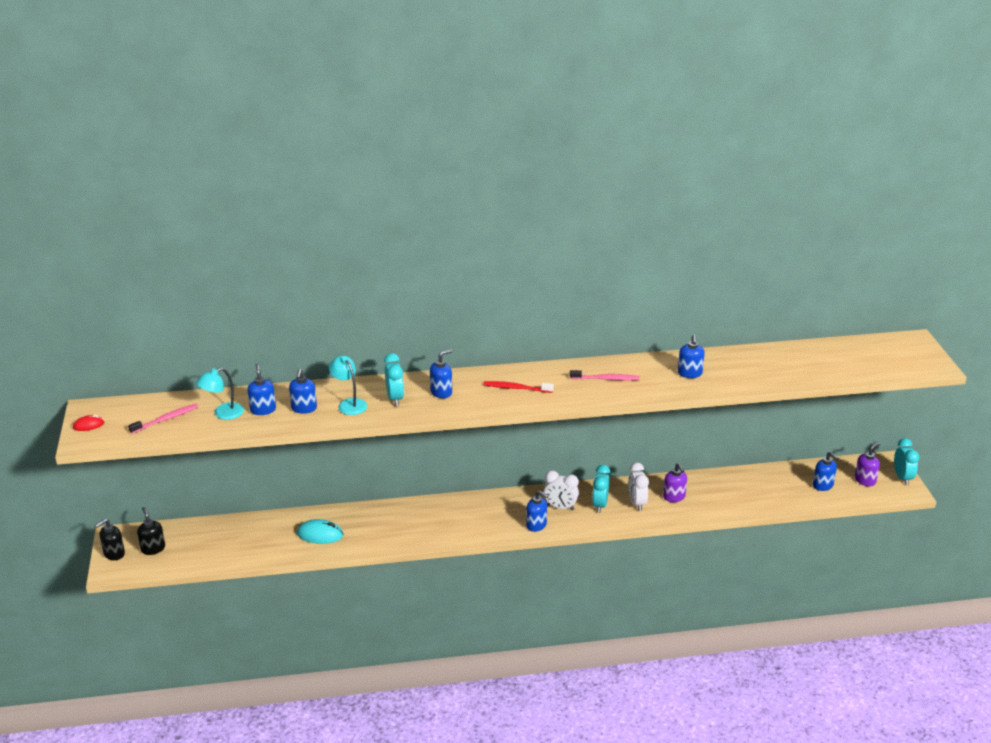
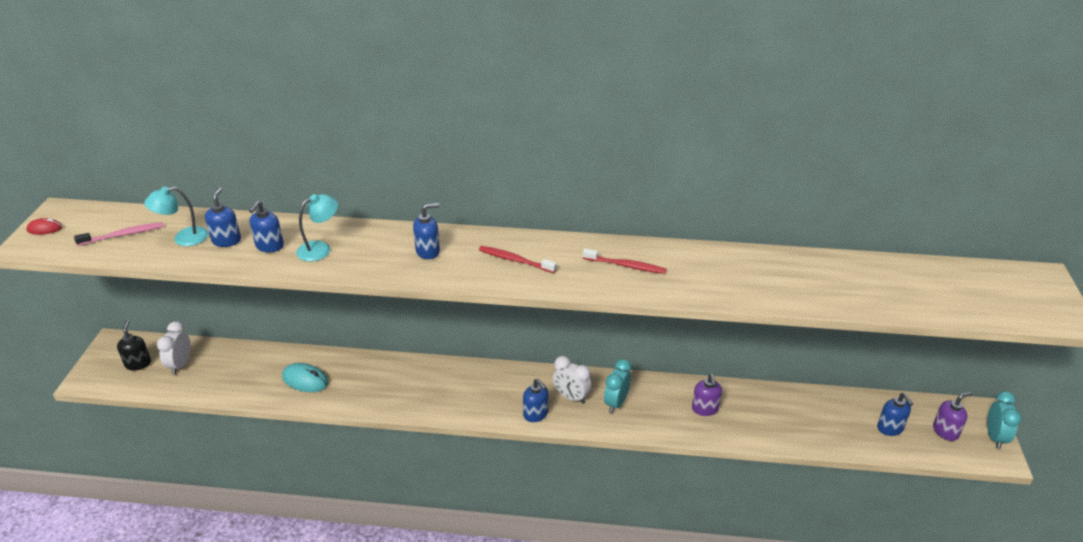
camera: 15 degrees right, 5 degrees up
black soap dispenser [95,518,125,560] -> none
turquoise lamp [329,356,367,415] -> turquoise lamp turned 75 degrees clockwise [296,194,338,261]
turquoise clock [384,353,404,406] -> none
pink toothbrush [570,370,640,381] -> red toothbrush [583,248,666,274]
white clock [628,463,649,511] -> white clock moved to [157,321,190,374]
blue soap dispenser [678,335,705,378] -> none

